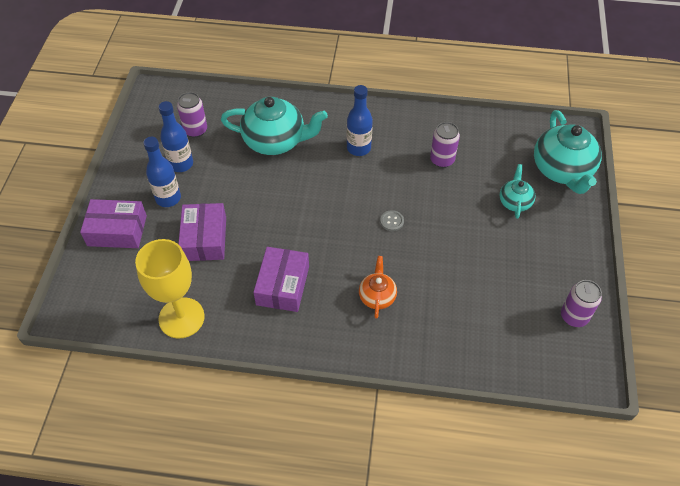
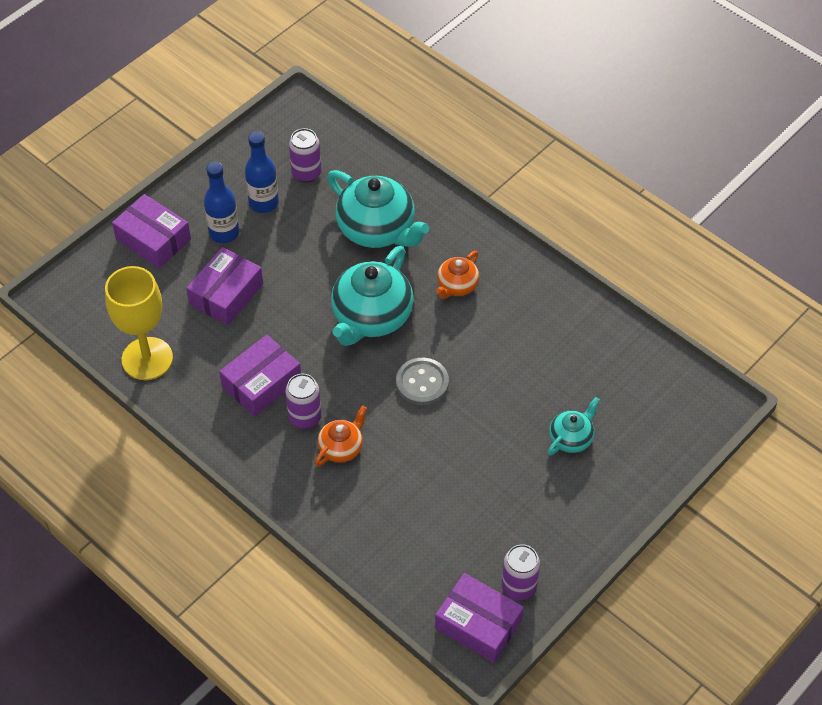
camera: 35 degrees right, 0 degrees up
blue bottle [347,85,373,156] -> orange teapot [436,251,479,299]
grey button [380,210,404,231] -> grey button [396,358,449,406], size x1.81
purple can [430,122,460,168] -> purple can moved to [285,374,321,429]
turquoise teapot [534,110,602,194] -> turquoise teapot moved to [331,246,414,346]
none -> purple box [435,573,524,663]

